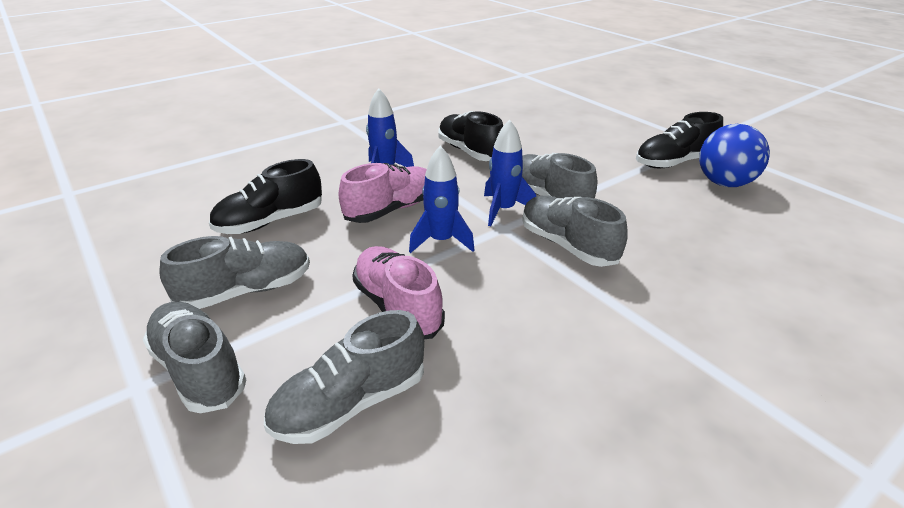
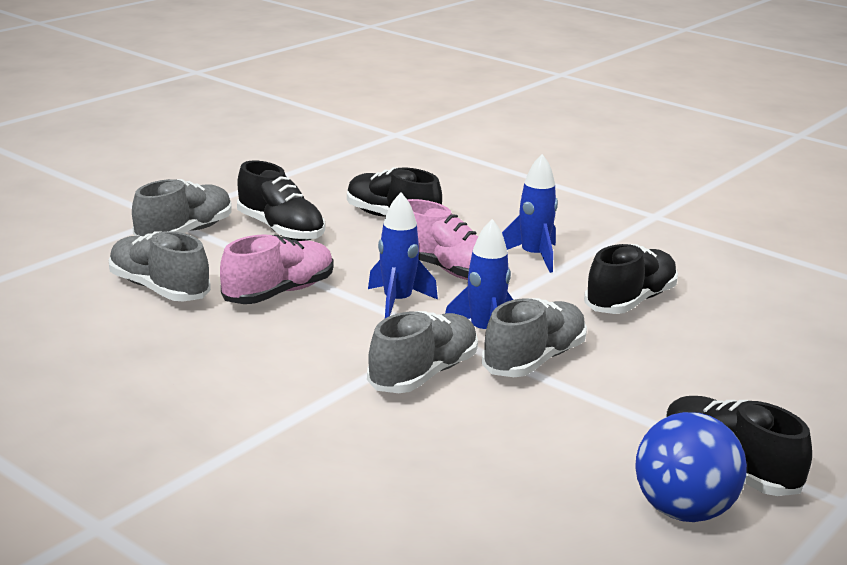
camera: 75 degrees right, 10 degrees down
grey shoe [160,236,310,309] -> black shoe [237,161,325,241]

